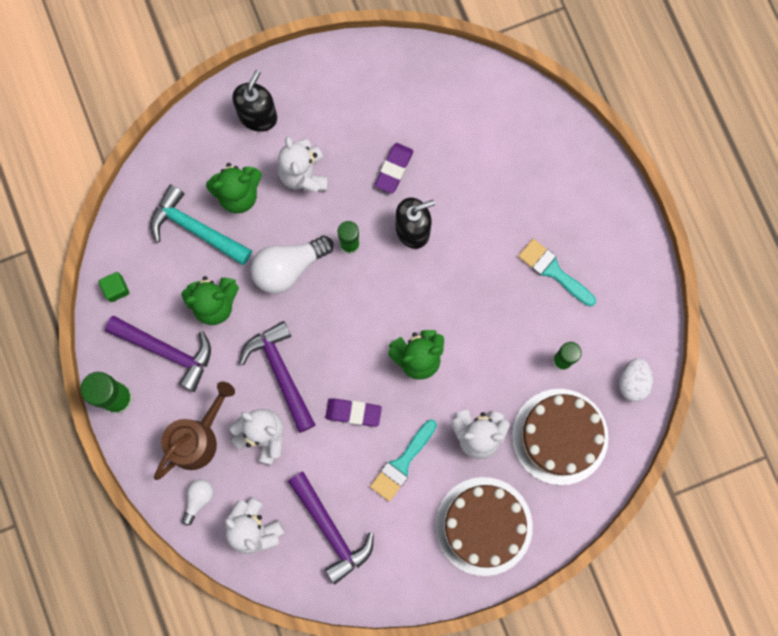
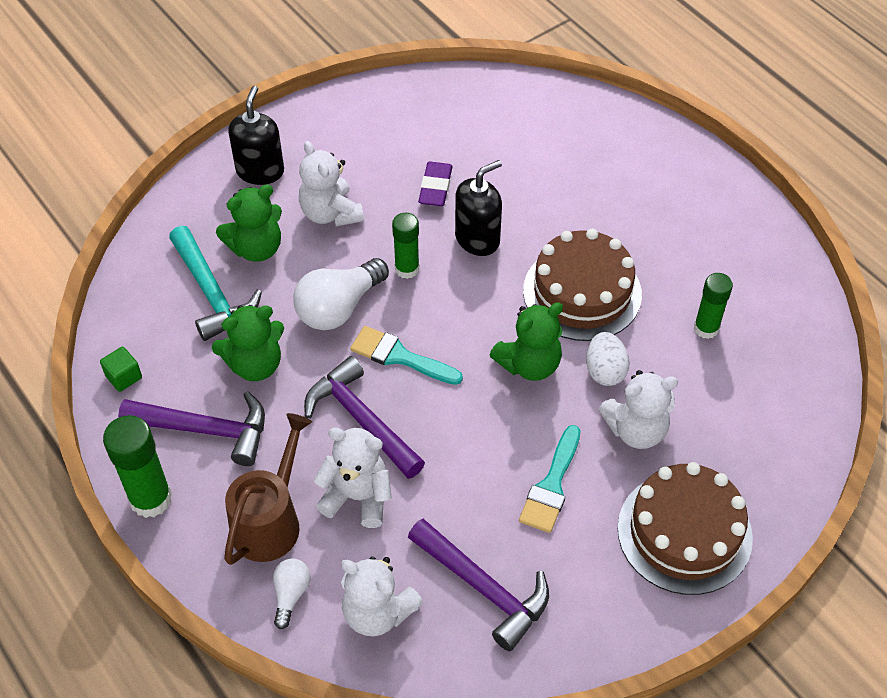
camera: 15 degrees left, 25 degrees down
turquoise hammer [150,184,252,265] -> turquoise hammer turned 135 degrees counterclockwise [169,226,262,341]
purple eraser [325,399,382,427] -> none
brown cake [512,389,609,485] -> brown cake moved to [523,229,642,341]
turquoise brush [518,239,596,307] -> turquoise brush moved to [350,326,463,385]
white egg [619,358,653,402] -> white egg moved to [586,332,630,386]

